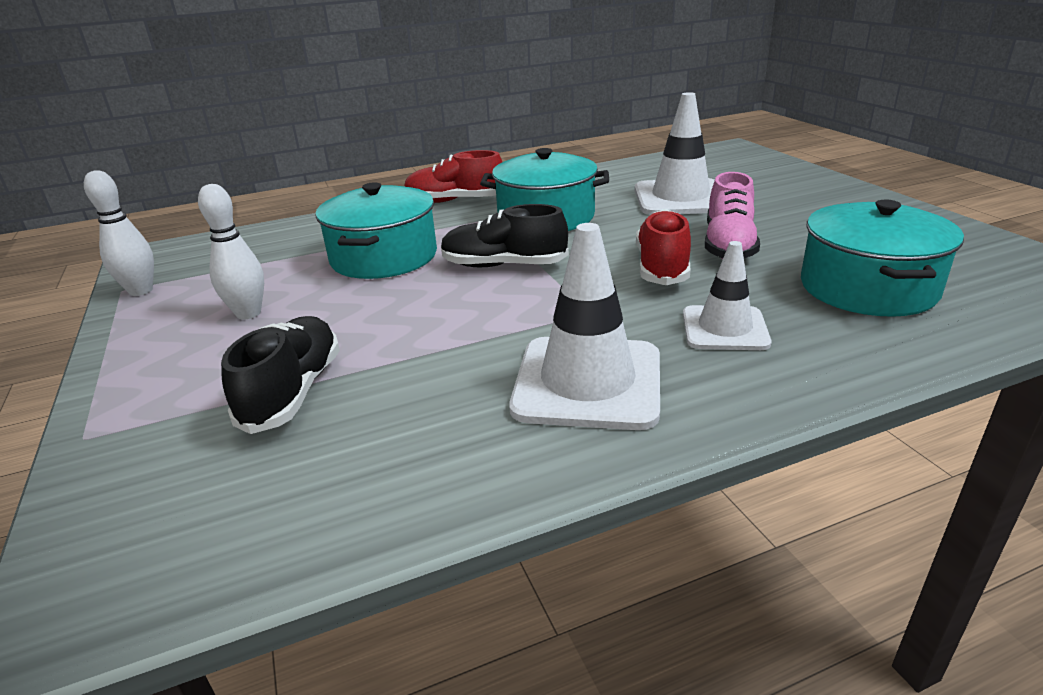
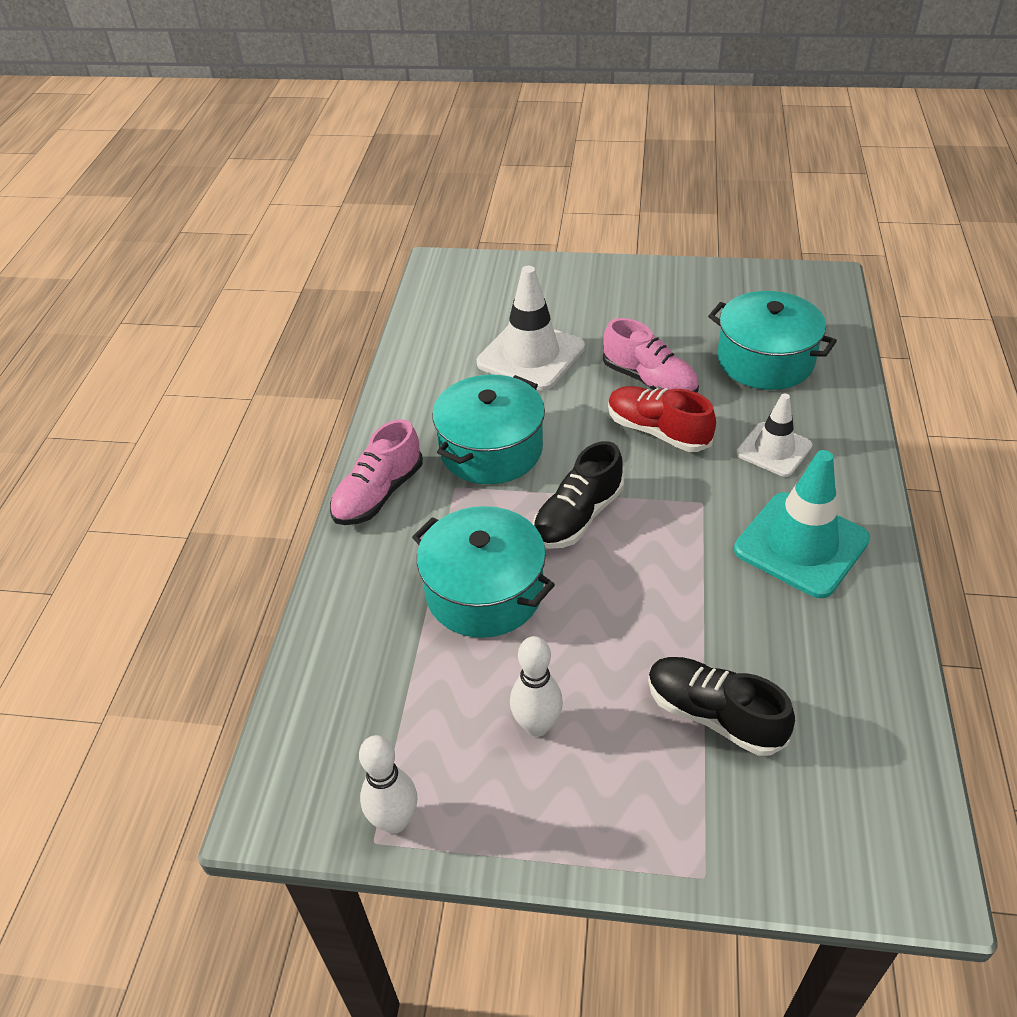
camera: 60 degrees left, 15 degrees up
red shoe [404,150,502,203] -> pink shoe [330,419,423,525]
white traffic cone [509,223,660,430] -> turquoise traffic cone [734,450,870,598]

